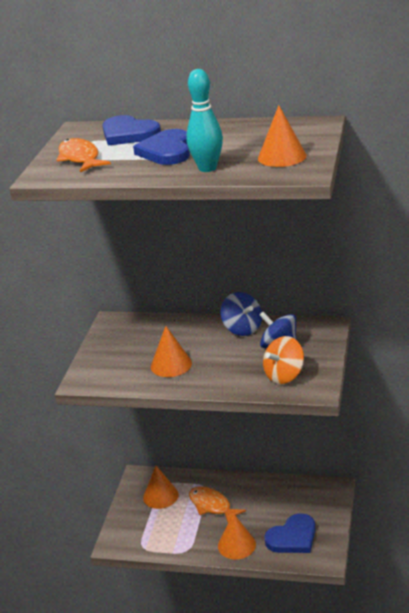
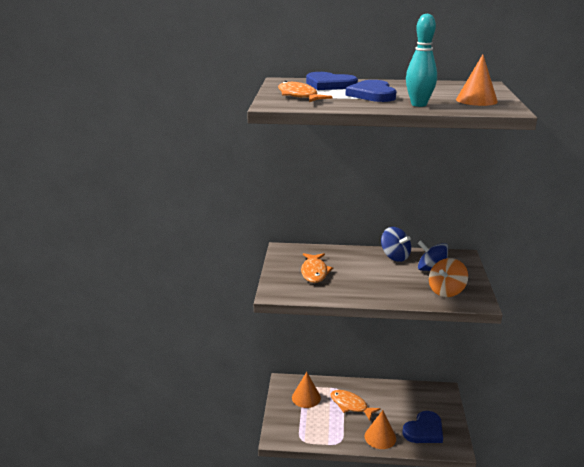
camera: 10 degrees left, 5 degrees down
orange cone [151,326,192,377] -> none
none -> orange fish [301,253,333,283]

